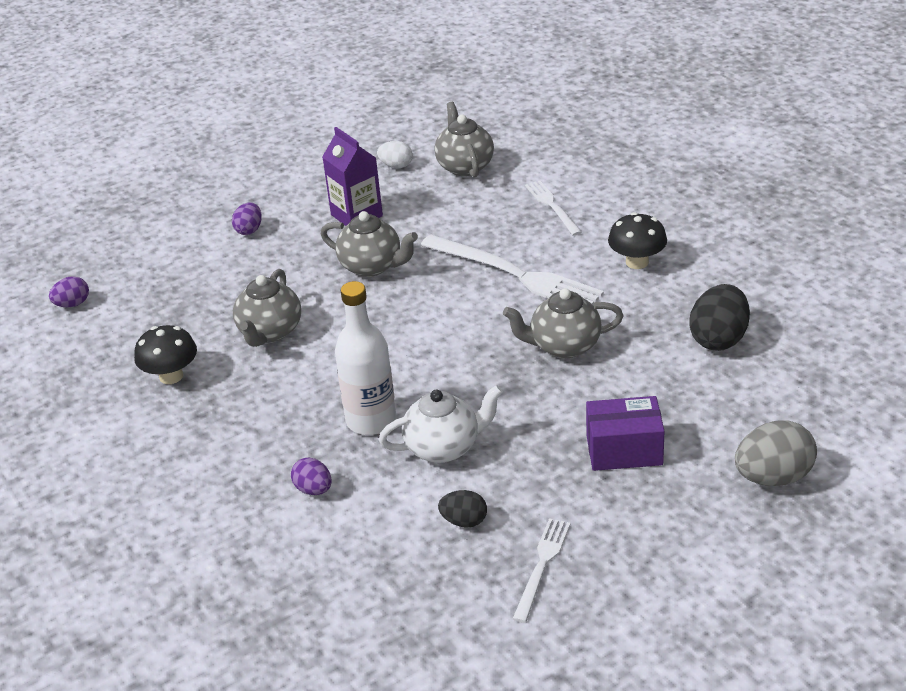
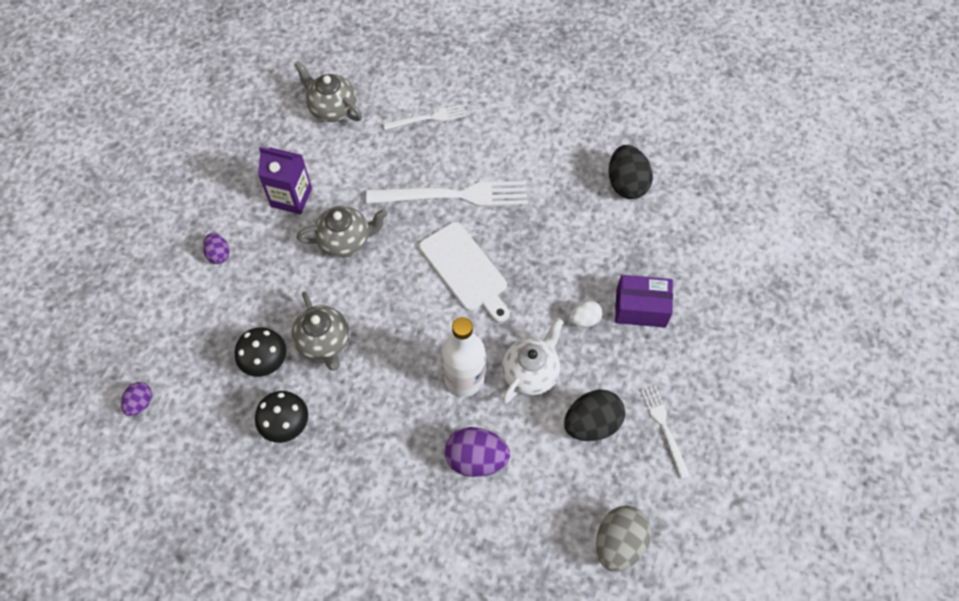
camera: 40 degrees left, 25 degrees up
purple egg [291,457,332,495] -> purple egg [445,427,510,477], size x1.76
white egg [377,141,413,168] -> white egg moved to [569,301,602,327]
black egg [438,490,487,528] -> black egg [564,390,625,441], size x1.76
grey teapot [503,288,624,358] -> none
white fork [525,181,582,236] -> white fork turned 135 degrees clockwise [383,105,466,130]
purple box [586,396,664,471] -> purple box turned 45 degrees clockwise [615,275,673,328]
black mushroom [608,212,667,269] -> black mushroom moved to [235,327,286,377]
grey egg [735,420,817,486] -> grey egg moved to [596,506,651,571]
none -> white cutting board [419,222,510,323]

